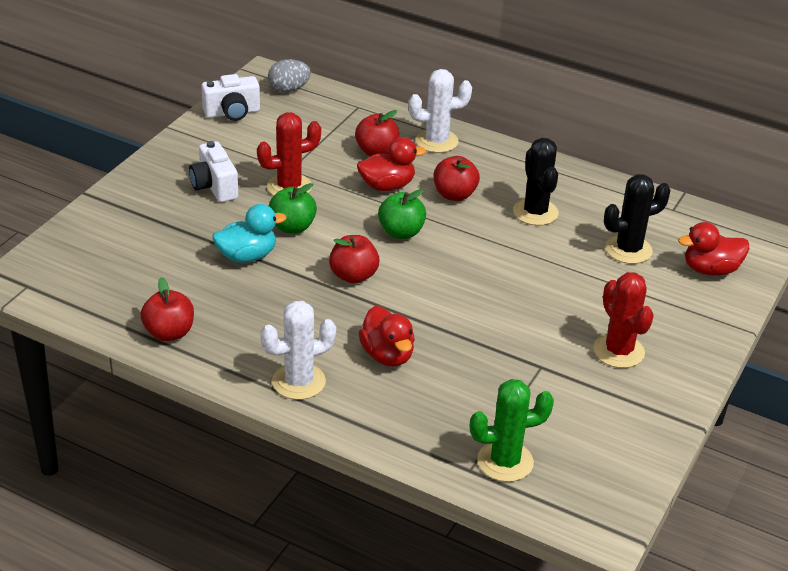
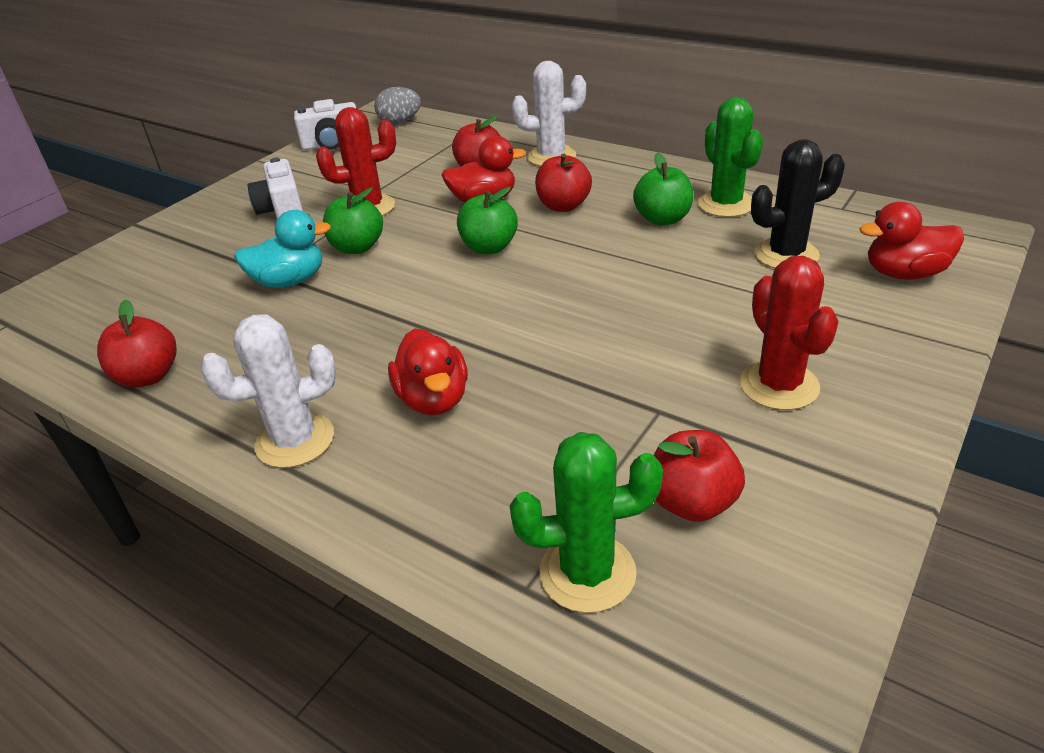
camera: 10 degrees right, 0 degrees up
red apple [329,235,380,284] -> red apple moved to [654,430,745,522]
black cactus [513,138,559,226] -> green apple [633,152,693,226]
none -> green cactus [697,97,763,217]

